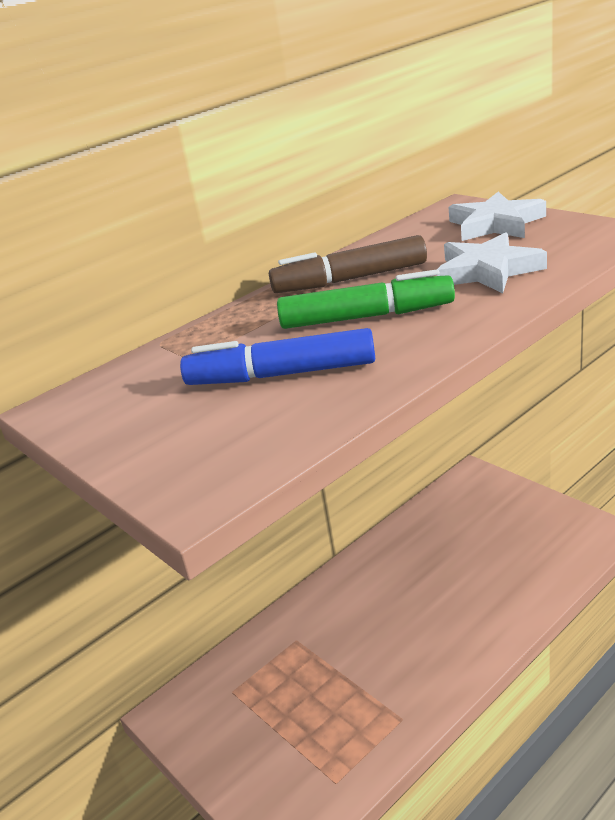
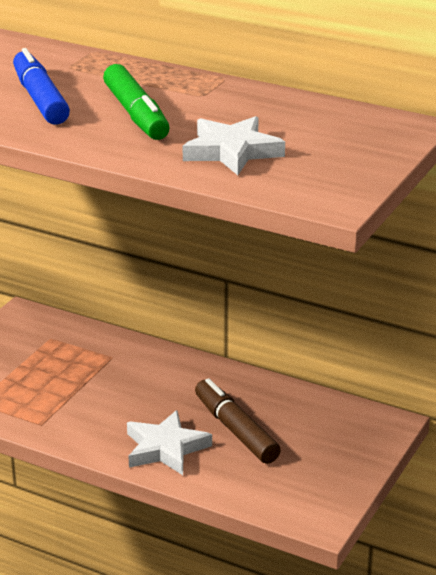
camera: 65 degrees right, 0 degrees up
brown marker [269,235,427,293] -> brown marker moved to [195,378,281,464]
white star [449,191,546,241] -> white star moved to [127,410,212,475]

